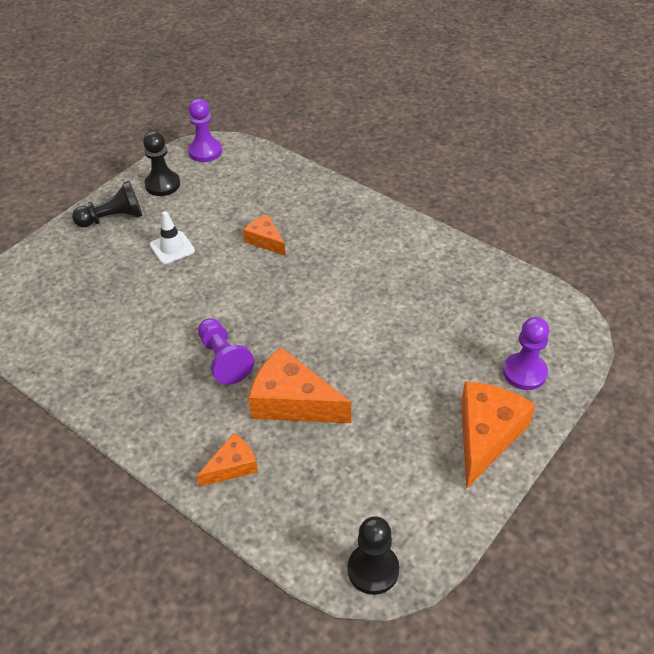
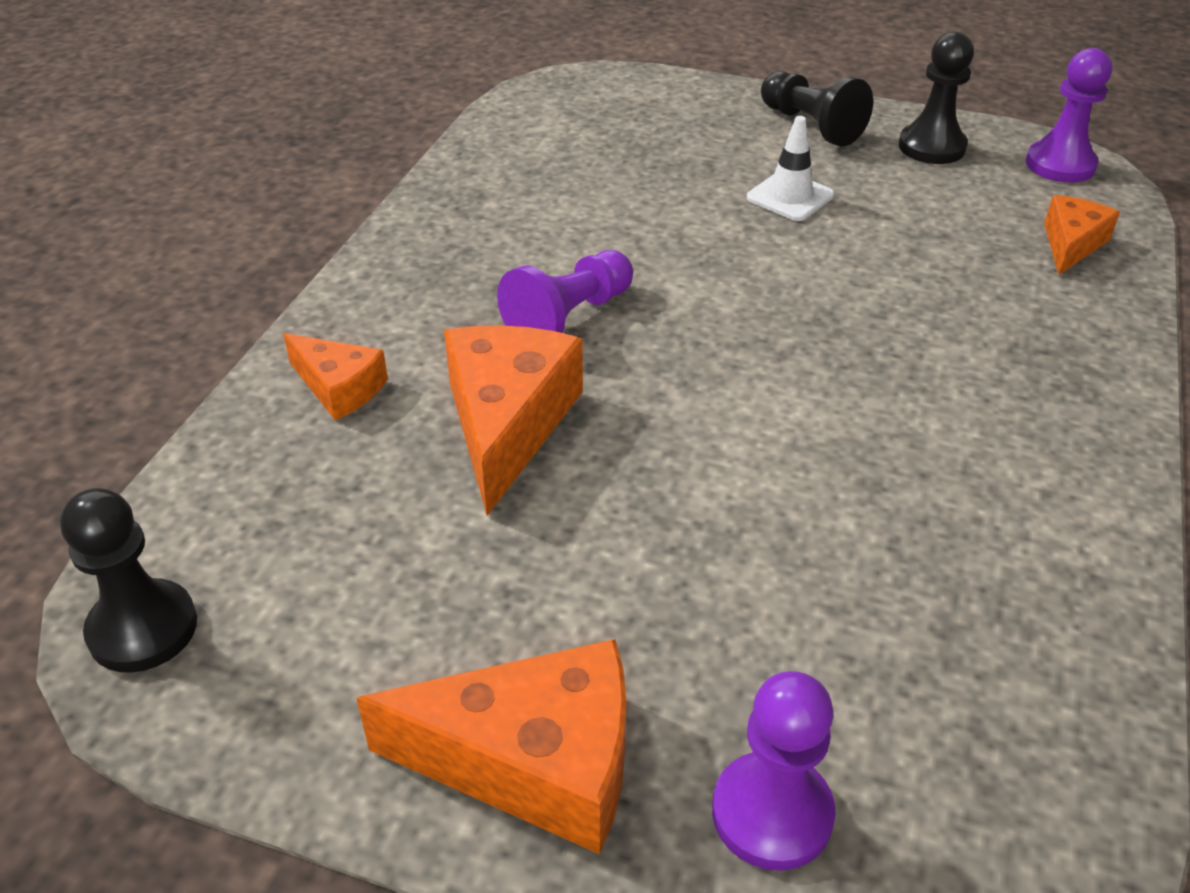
camera: 70 degrees right, 5 degrees down
orange cheese [243,215,286,256] -> orange cheese moved to [1044,195,1120,275]

